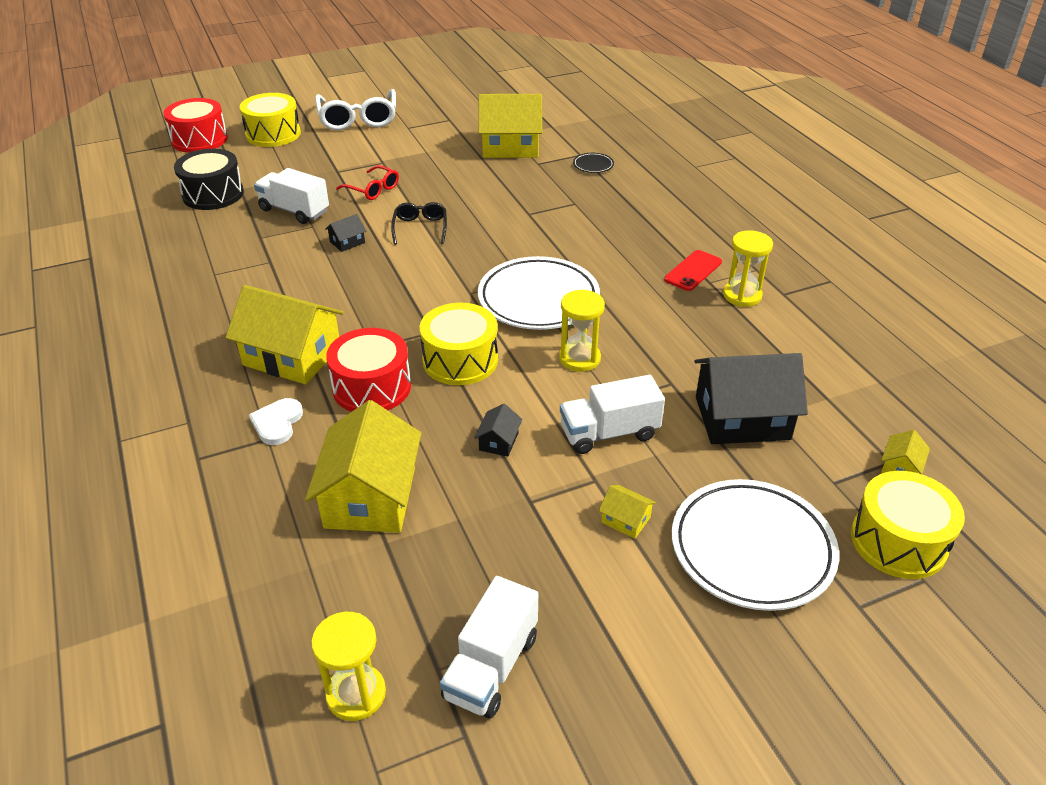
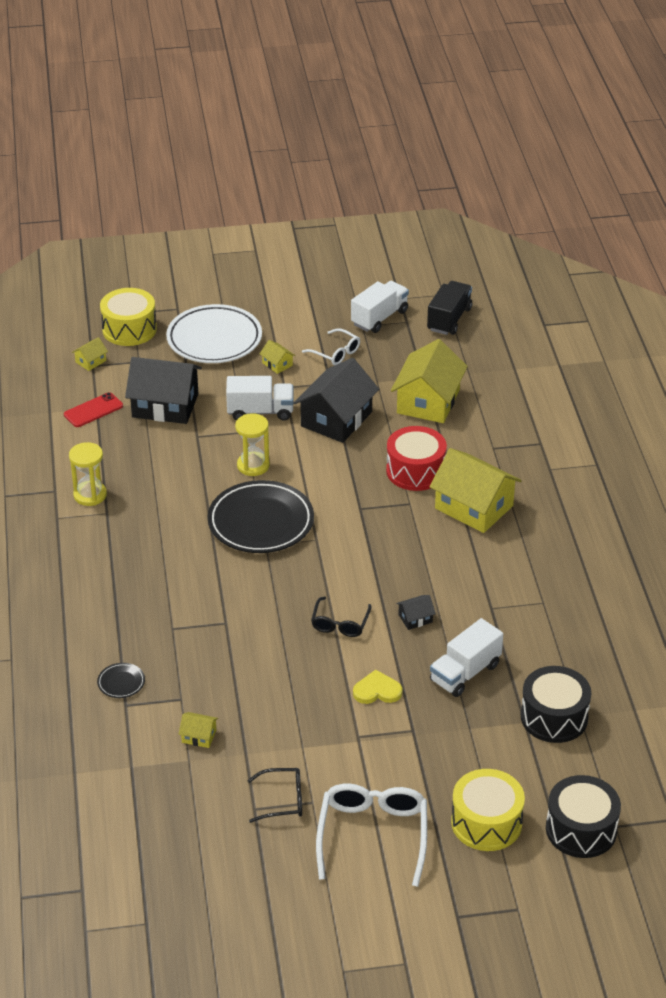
camera: 165 degrees left, 0 degrees up
red drum [163,98,228,153] -> black drum [546,775,621,858]
white heart [249,398,303,445] -> none
white truck [254,168,329,224] -> white truck turned 90 degrees clockwise [430,618,503,697]
yellow hourglass [311,612,386,721] -> black truck [427,281,472,335]
red glasses [336,165,399,200] -> yellow heart [353,670,403,704]
yellow drum [420,303,498,385] -> none
black house [474,403,523,457] -> black house [294,358,379,443], size x2.35
yellow house [478,94,542,158] -> yellow house [179,712,218,748], size x0.43
white plate [478,256,600,330] -> black plate [207,480,314,553]
red phone [664,250,722,291] -> red phone moved to [64,392,123,427]
none -> black glasses [247,768,302,823]
none -> white glasses [302,328,360,365]

